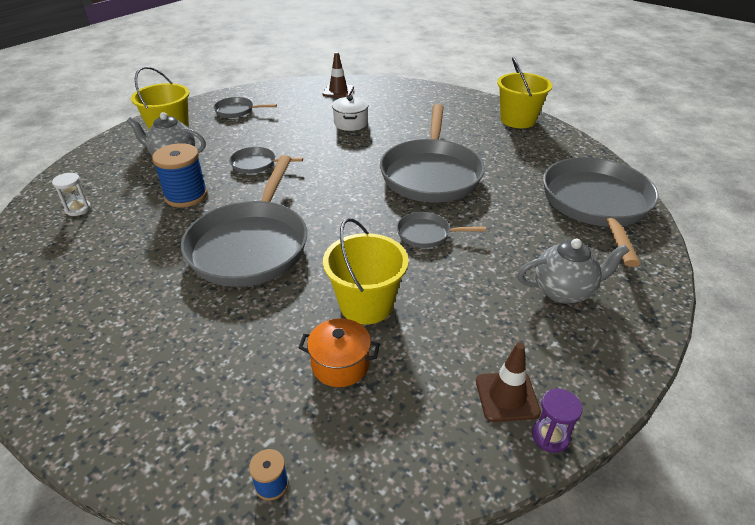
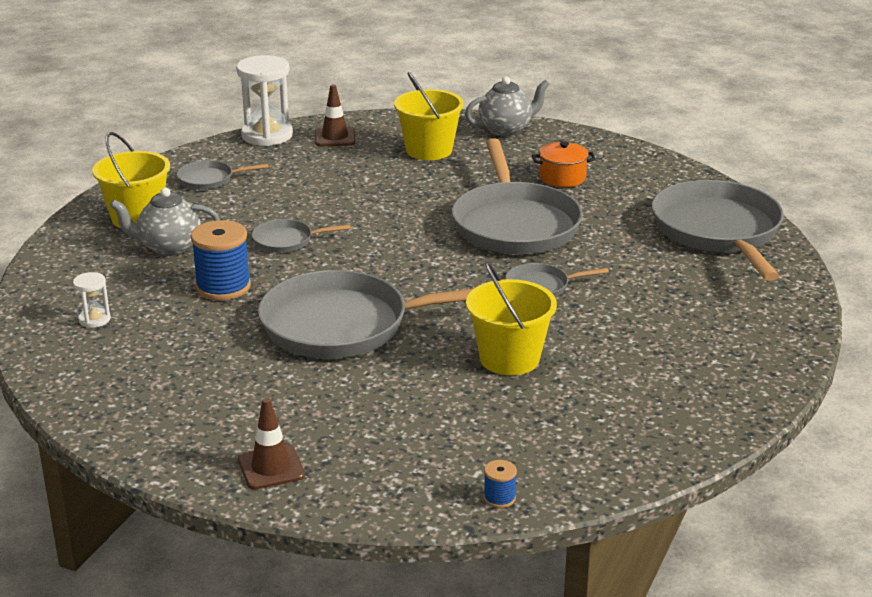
camera: 15 degrees left, 10 degrees down
grey pan [181,155,307,287] -> grey pan turned 90 degrees clockwise [258,270,474,358]
orange pot [299,318,380,387] -> orange pot moved to [532,141,596,187]
white pot [332,96,369,131] -> none
brown traffic cone [476,342,541,422] -> brown traffic cone moved to [238,398,305,490]
yellow bucket [497,57,552,128] -> yellow bucket moved to [394,72,464,160]
grey teapot [518,239,630,304] -> grey teapot moved to [465,76,549,136]
purple hourglass [532,389,583,453] -> none
none -> white hourglass [236,55,293,146]

